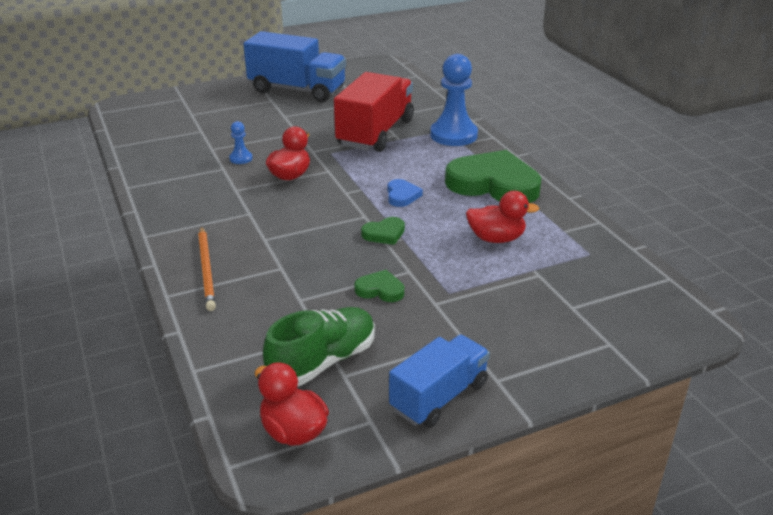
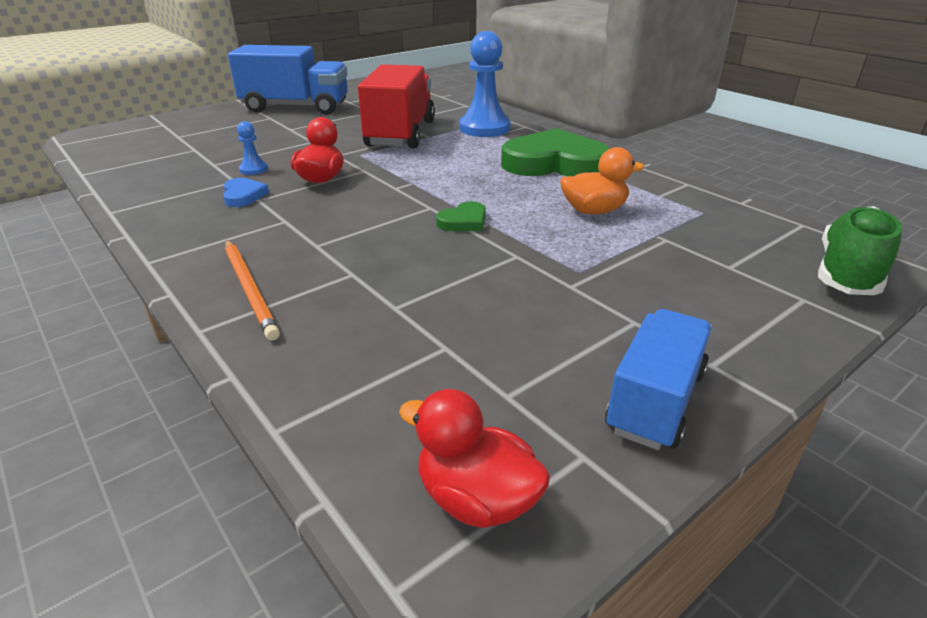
camera: 15 degrees left, 0 degrees up
green shoe [263,307,375,387] -> green shoe moved to [818,206,902,295]
green heart [354,270,404,302] -> none
blue heart [388,179,423,207] -> blue heart moved to [223,178,269,207]
red duck [466,191,539,243] -> orange duck [560,147,644,214]

